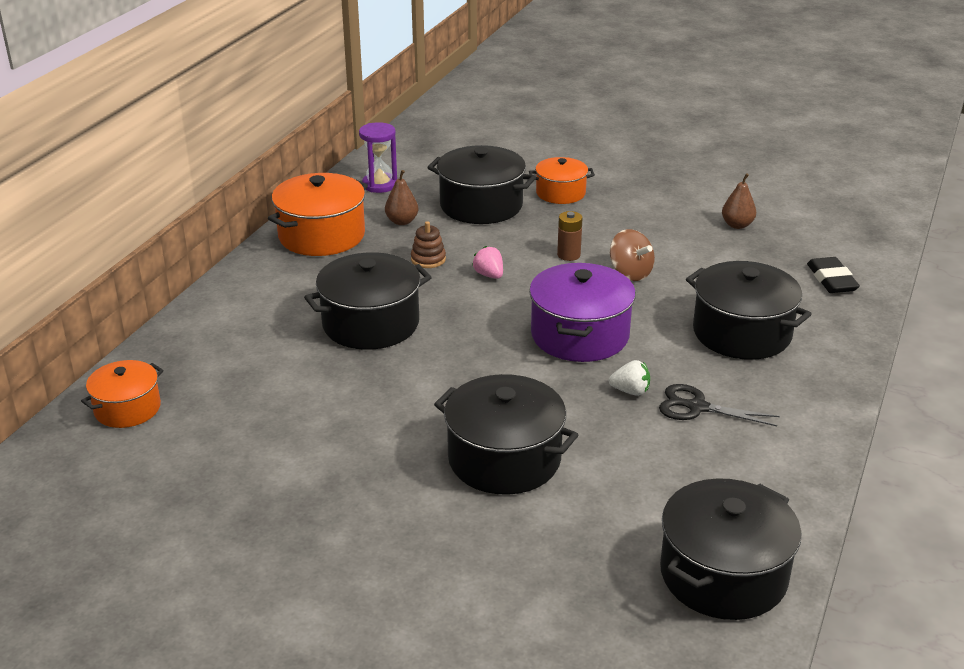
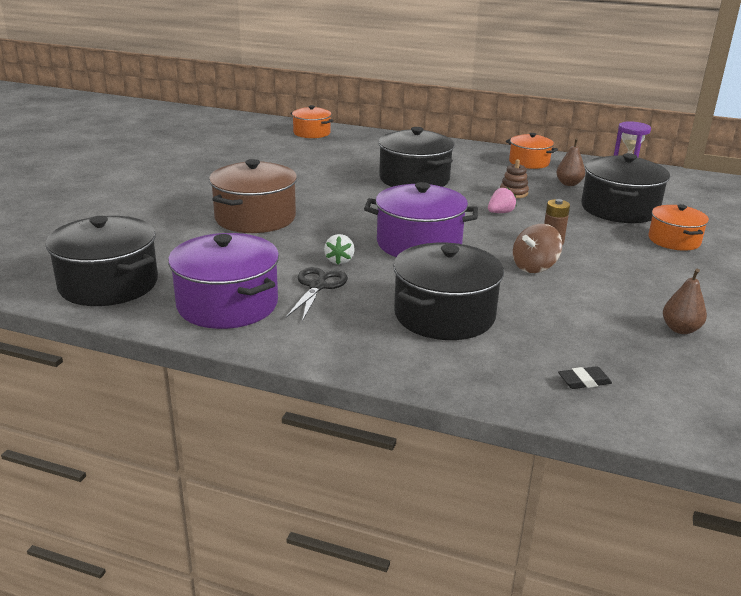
camera: 85 degrees right, 5 degrees down
orange pot [268,173,368,256] -> orange pot [506,133,558,169], size x0.61
black pot [434,374,578,495] -> brown pot [209,159,297,233]
black eraser [807,257,860,293] -> black eraser [558,366,612,389], size x0.61
none -> purple pot [168,233,279,329]

